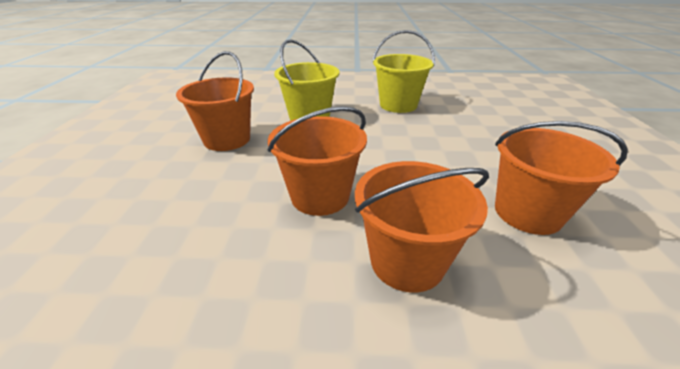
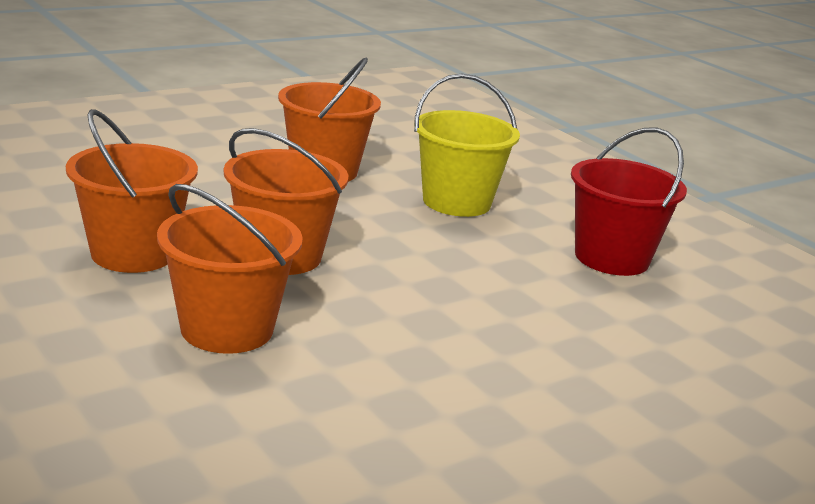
camera: 50 degrees right, 10 degrees down
yellow bucket [372,30,435,113] -> red bucket [571,128,687,276]
orange bucket [495,121,628,235] -> orange bucket moved to [66,109,198,273]

